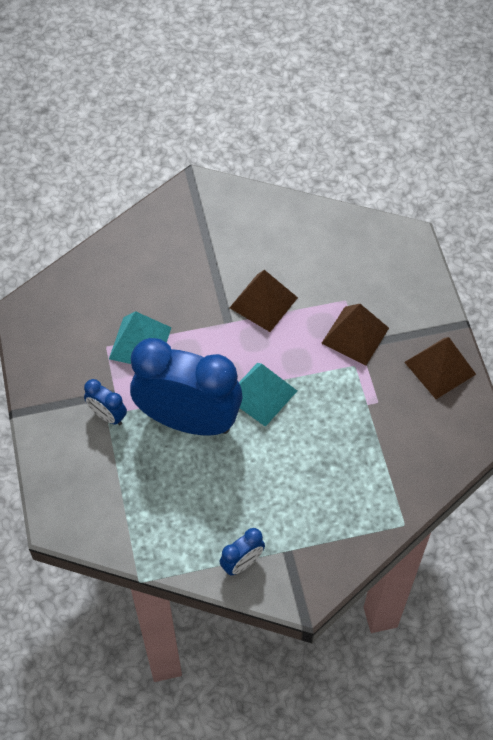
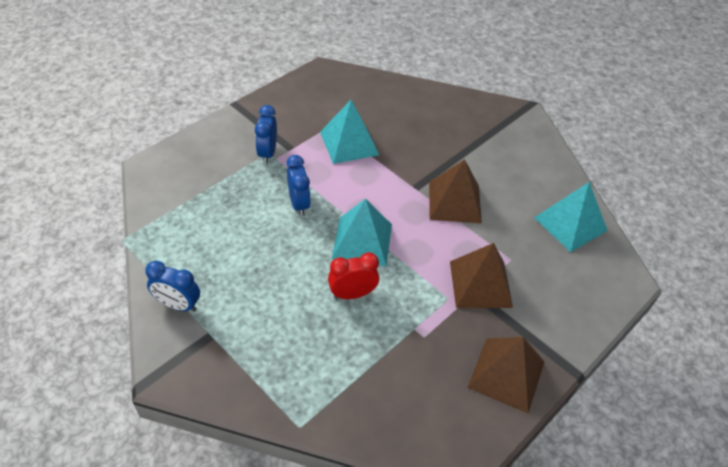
camera: 55 degrees right, 10 degrees down
blue clock [130,338,243,436] -> blue clock [287,155,311,216], size x0.42
none -> red clock [328,252,379,299]
none -> turquoise pyramid [534,182,608,252]

